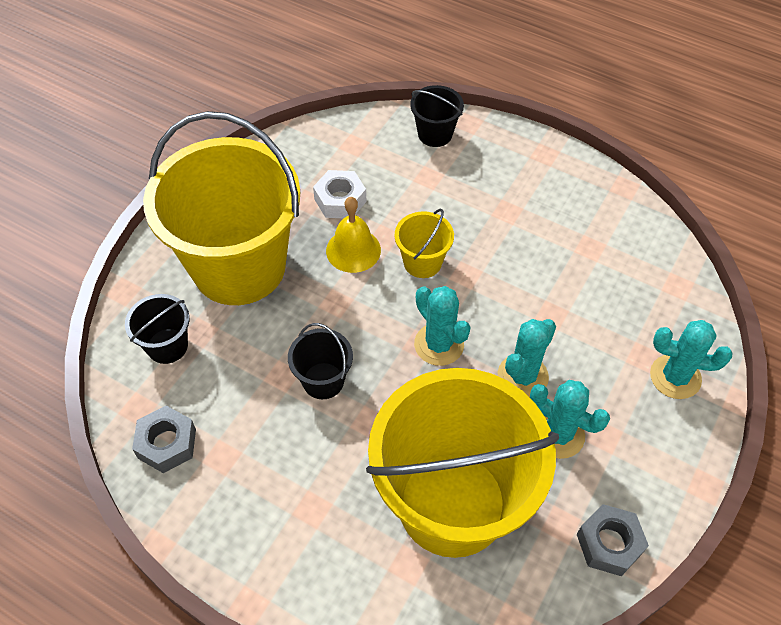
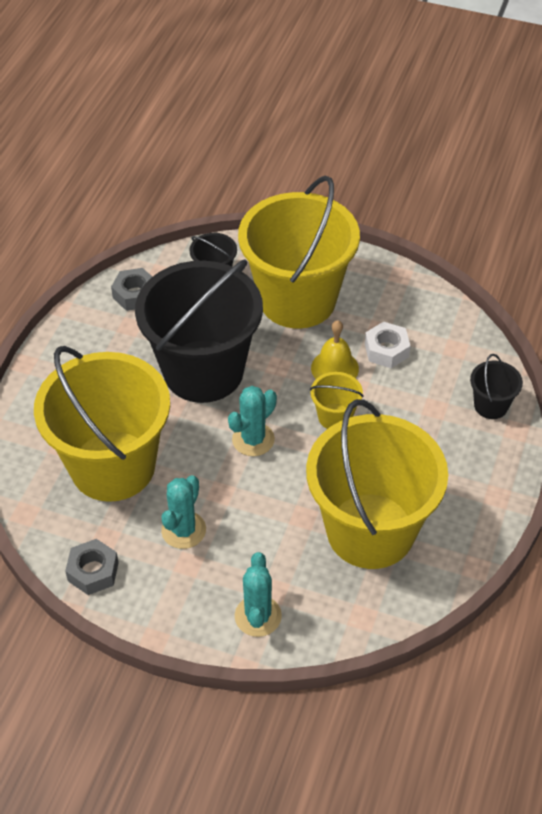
camera: 80 degrees right, 5 degrees down
black bucket [288,323,353,399] -> black bucket [135,259,263,403], size x2.43
turquoise cactus [498,319,556,397] -> none
none -> yellow bucket [306,399,448,569]

